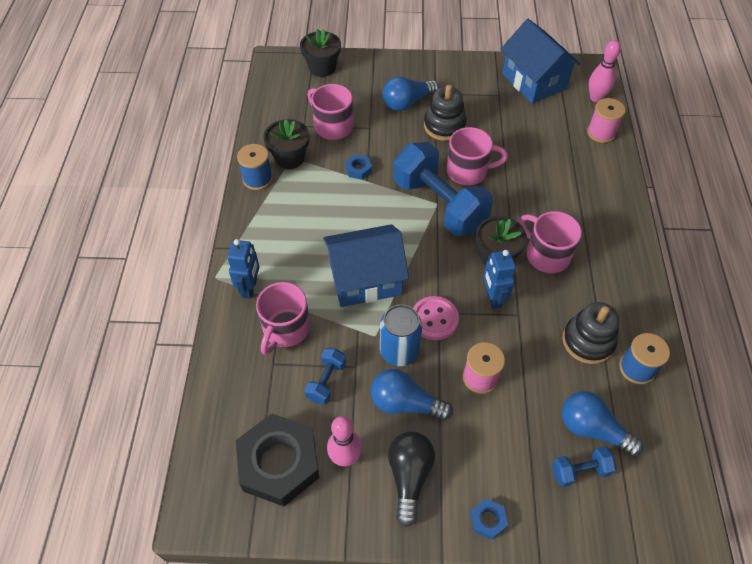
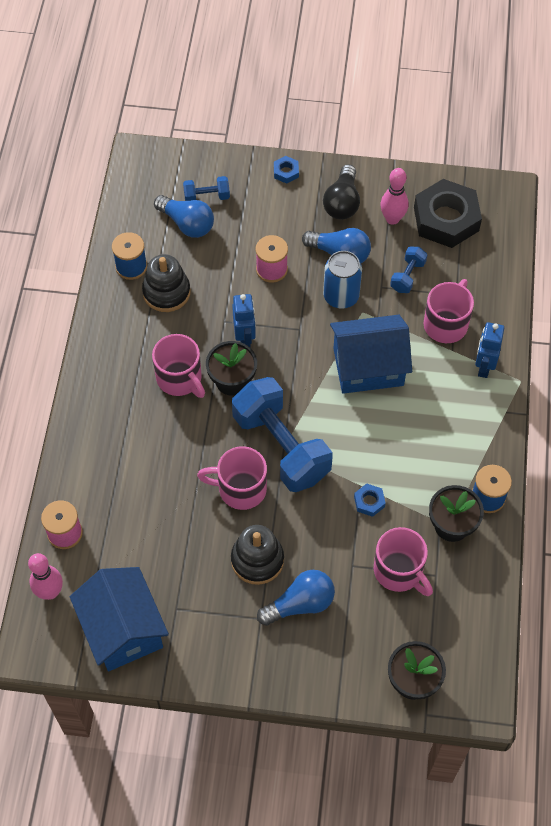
camera: 175 degrees left, 5 degrees up
pink button [413,296,459,340] -> none

